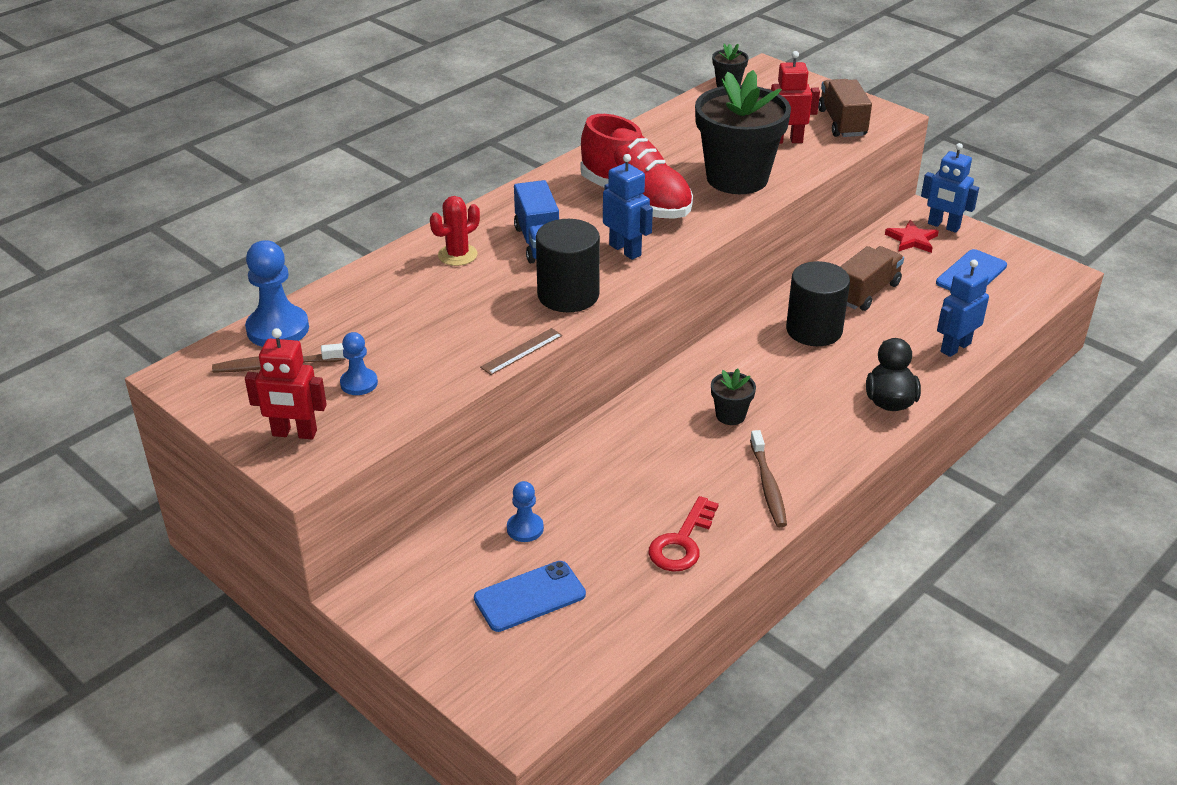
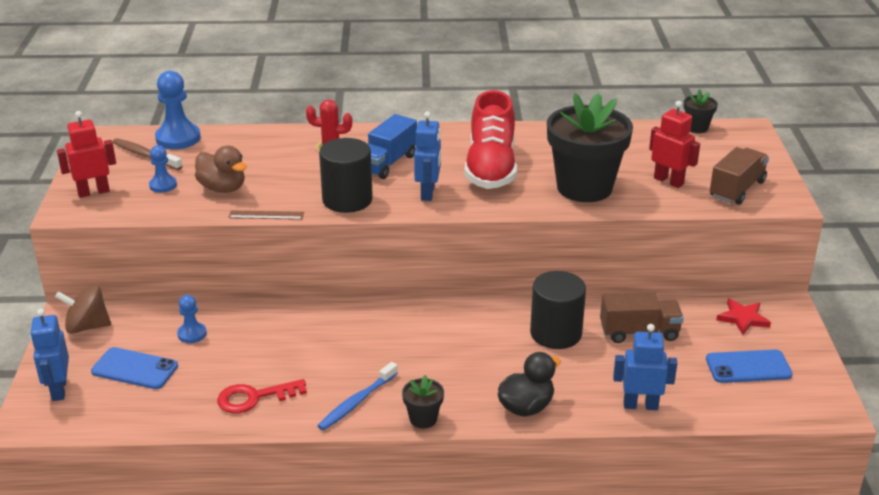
camera: 45 degrees right, 5 degrees down
red robot [245,328,327,439] -> red robot turned 105 degrees clockwise [57,111,116,198]
black flower pot [711,368,756,425] -> black flower pot moved to [402,375,444,428]
brown toothbrush [750,430,787,527] -> blue toothbrush [317,362,398,431]
blue robot [921,143,979,233] -> blue robot moved to [30,309,69,401]
none -> brown spinning top [55,285,111,334]
none -> brown duck [195,145,247,193]

